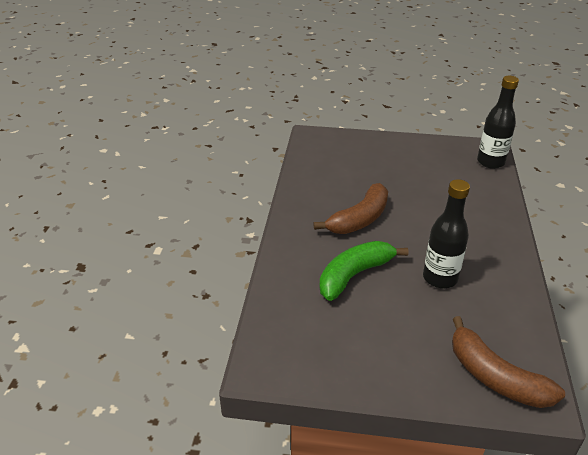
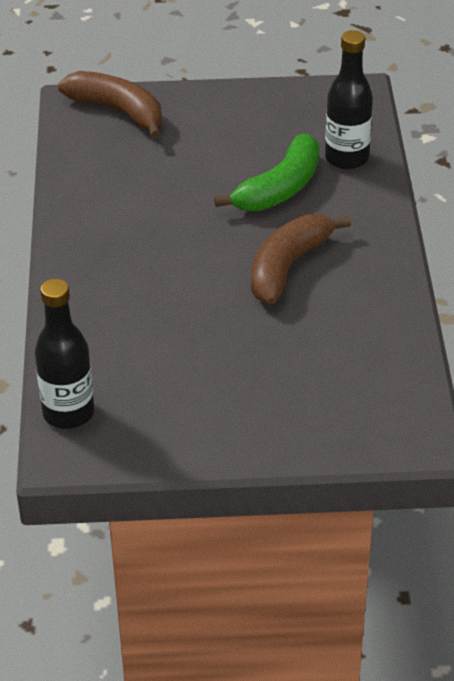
camera: 170 degrees right, 5 degrees up
black bottle [423,179,470,288] -> black bottle moved to [325,30,373,170]

